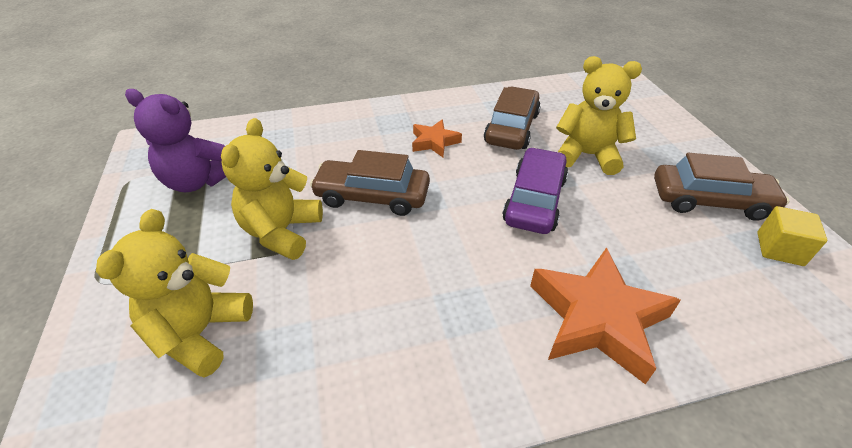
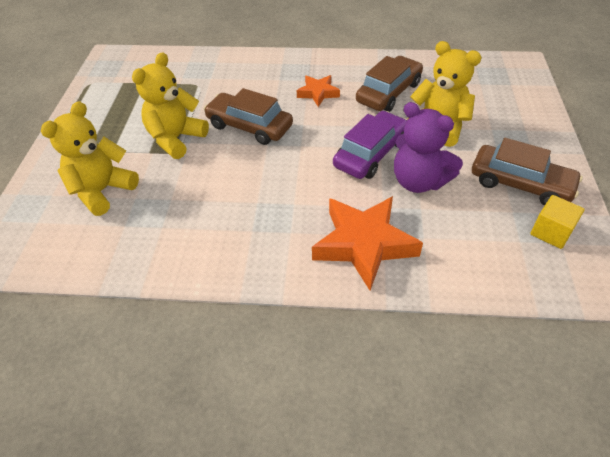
camera: 20 degrees right, 5 degrees up
purple teddy bear [125,89,226,192] -> purple teddy bear moved to [394,102,463,193]

